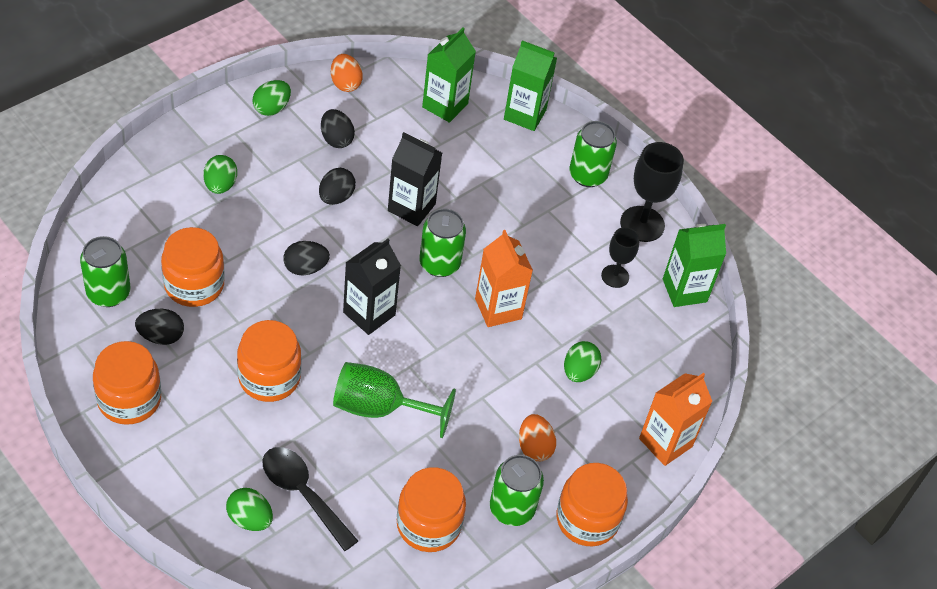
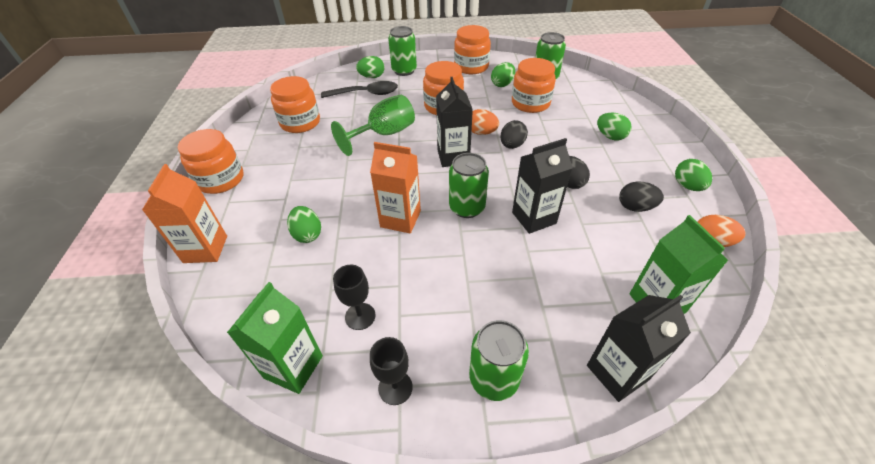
camera: 135 degrees right, 5 degrees down
black egg [135,309,184,345] -> green egg [491,62,515,87]
green can [490,455,544,526] -> green can moved to [388,26,417,76]
green carton [504,40,557,131] -> black carton [587,295,691,402]
orange egg [519,414,556,462] -> orange egg moved to [472,109,499,135]
black goblet [620,142,684,242] -> black goblet [370,337,413,405], size x0.61

